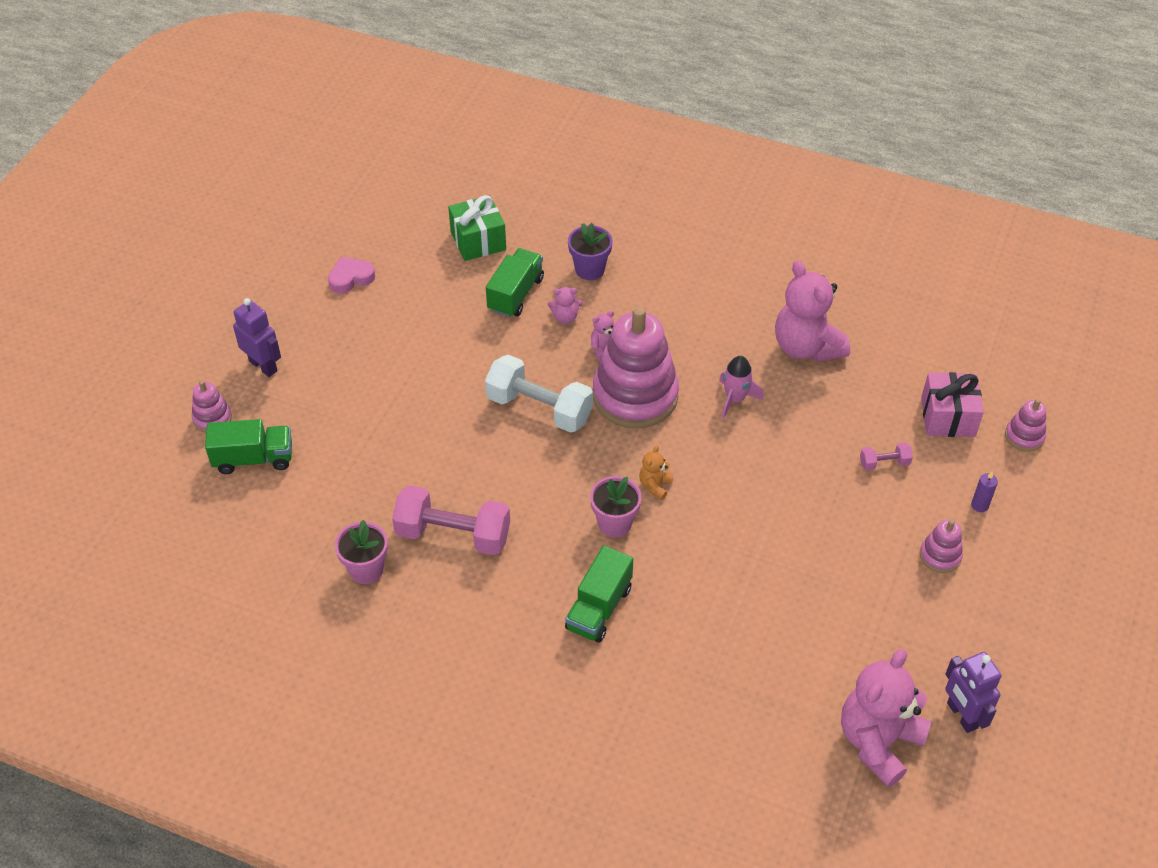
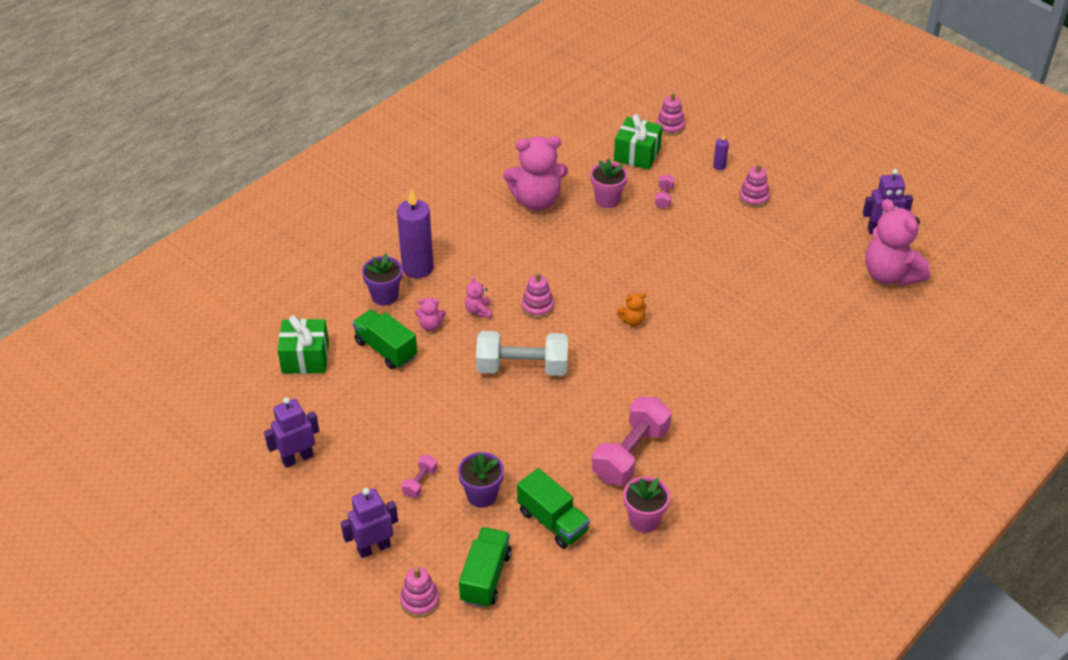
camera: 70 degrees left, 5 degrees down
pink heart [328,257,375,294] -> purple robot [264,397,319,468]
white dumbbell [485,355,593,433] -> white dumbbell turned 45 degrees clockwise [476,331,568,376]
pink teddy bear [548,287,582,324] -> pink teddy bear turned 75 degrees clockwise [415,298,446,331]
green truck [565,546,633,643] -> green truck moved to [517,468,590,549]
pink flower pot [590,476,642,538] -> pink flower pot moved to [590,158,628,208]
pink stacking toy [593,307,679,428] -> pink stacking toy [522,272,554,319], size x0.44
orange teddy bear [639,445,673,500] -> orange teddy bear turned 60 degrees counterclockwise [617,293,647,326]
pink rocket [719,356,763,419] -> none
pink gift [921,372,984,437] -> green gift [614,114,663,170]
none -> purple candle [397,189,434,278]
none -> pink dumbbell [401,455,438,498]
none -> purple flower pot [458,452,504,508]

